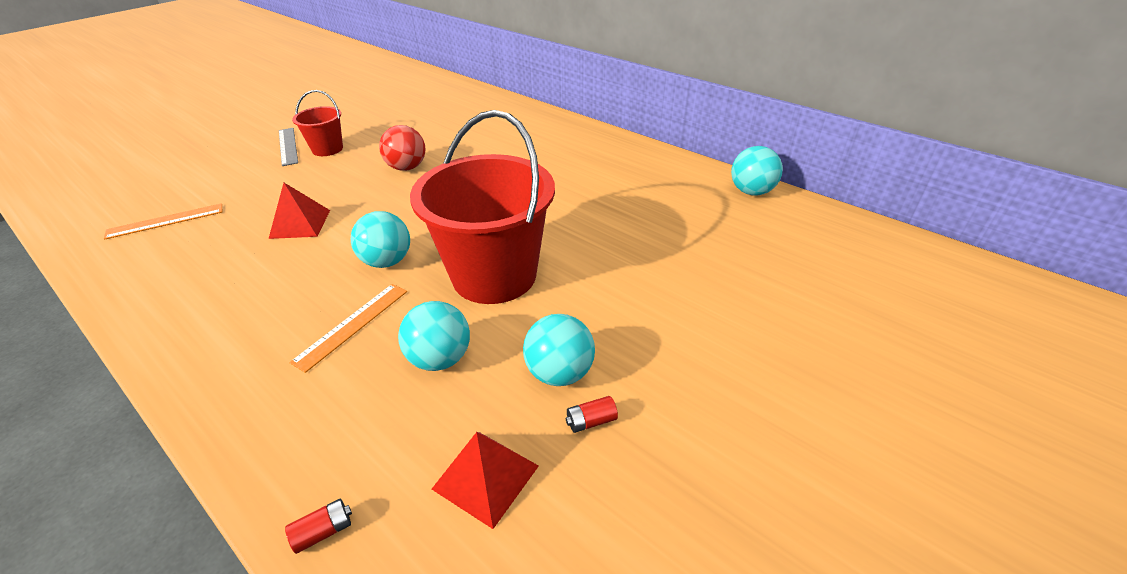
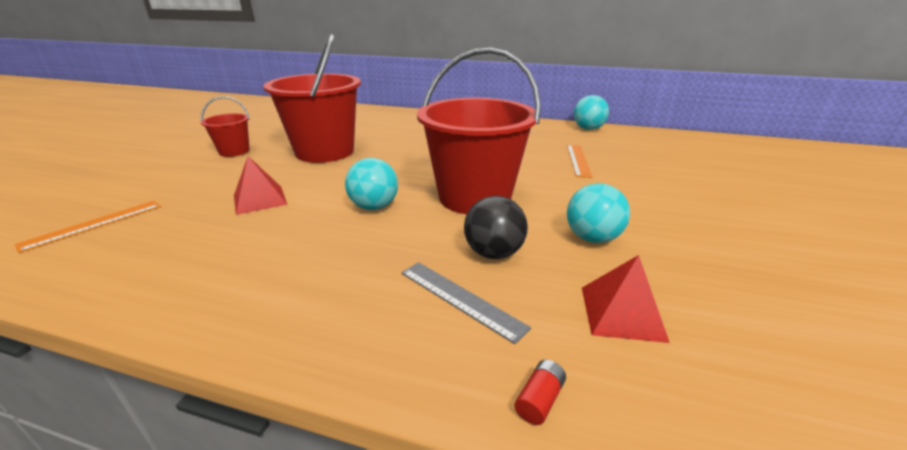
camera: 25 degrees left, 10 degrees down
grey ruler [279,128,298,166] -> grey ruler moved to [401,262,531,344]
orange ruler [289,284,407,373] -> orange ruler moved to [567,145,592,178]
red ball [379,125,425,171] -> red bucket [263,34,361,163]
turquoise ball [398,301,470,371] -> black ball [464,196,528,259]
red battery [566,396,618,433] -> none

